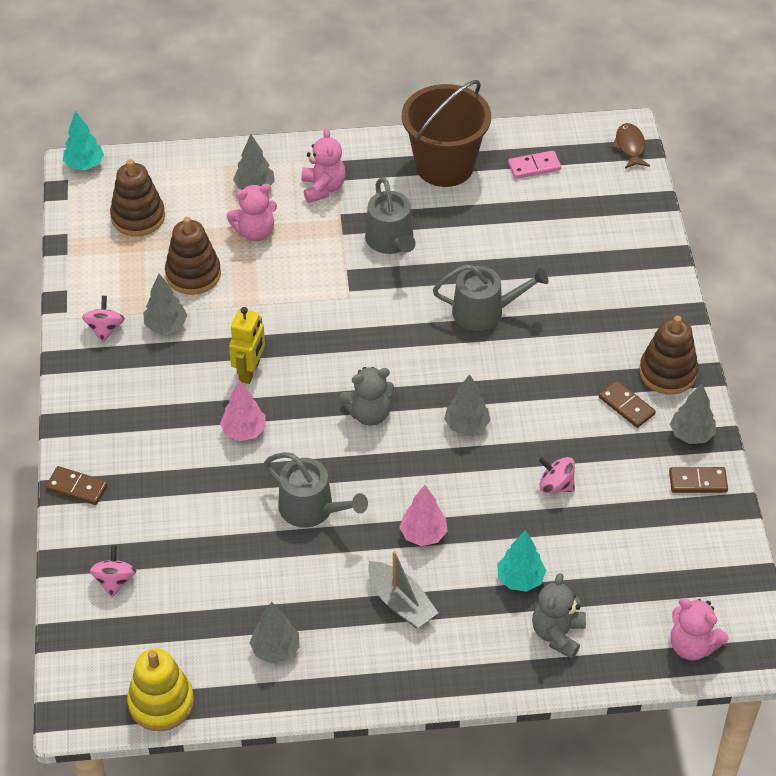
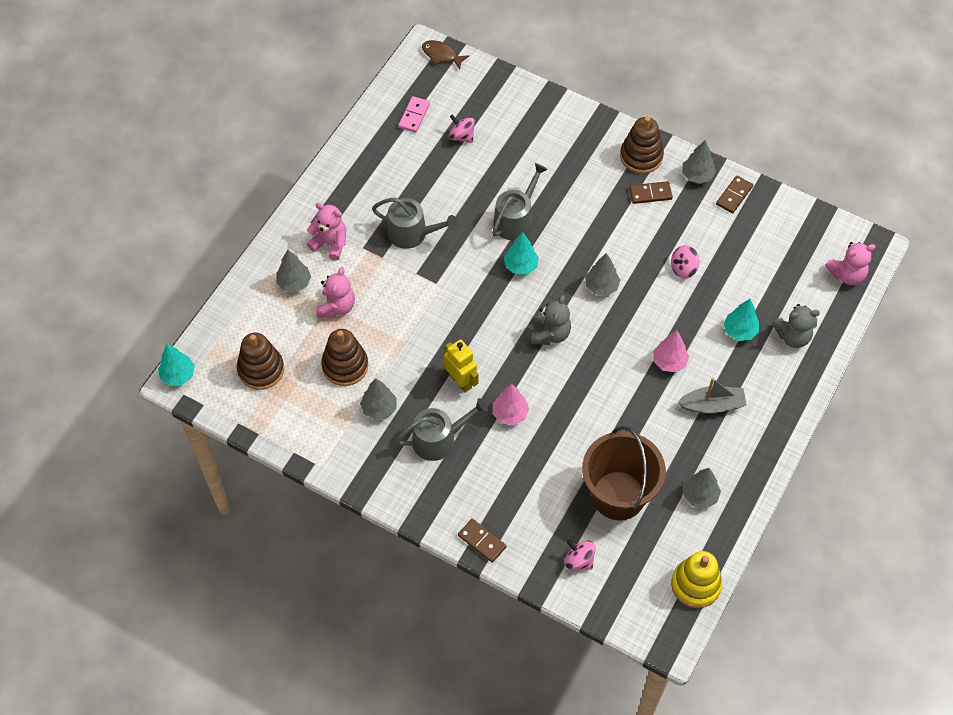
camera: 55 degrees left, 10 degrees up
brown domino [46,466,108,505] -> brown domino turned 75 degrees clockwise [458,519,506,563]
pink spinning top [82,296,125,343] -> pink spinning top moved to [449,114,475,143]
grey watering can [264,452,368,528] -> grey watering can moved to [396,398,488,461]
brown bucket [402,80,491,187] -> brown bucket moved to [582,426,666,521]
grey teddy bear [532,573,586,659] -> grey teddy bear turned 60 degrees counterclockwise [772,304,820,348]
none -> turquoise tree [504,232,539,274]

